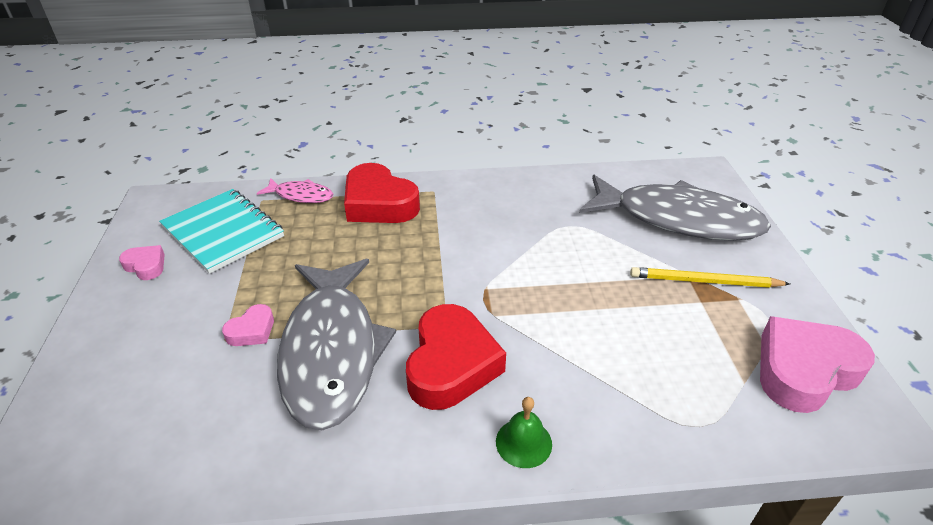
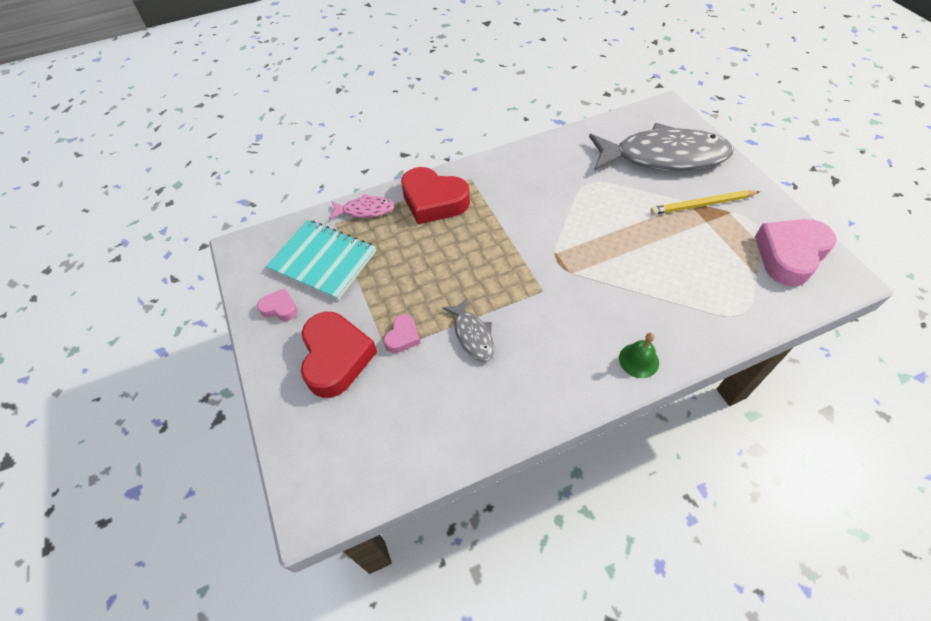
camera: 15 degrees left, 15 degrees up
grey fish [277,259,396,430] -> grey fish [442,298,494,362], size x0.45
red heart [406,304,506,410] -> red heart moved to [301,312,377,398]

